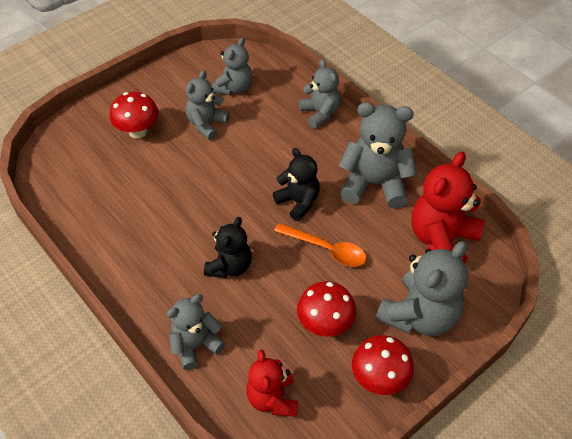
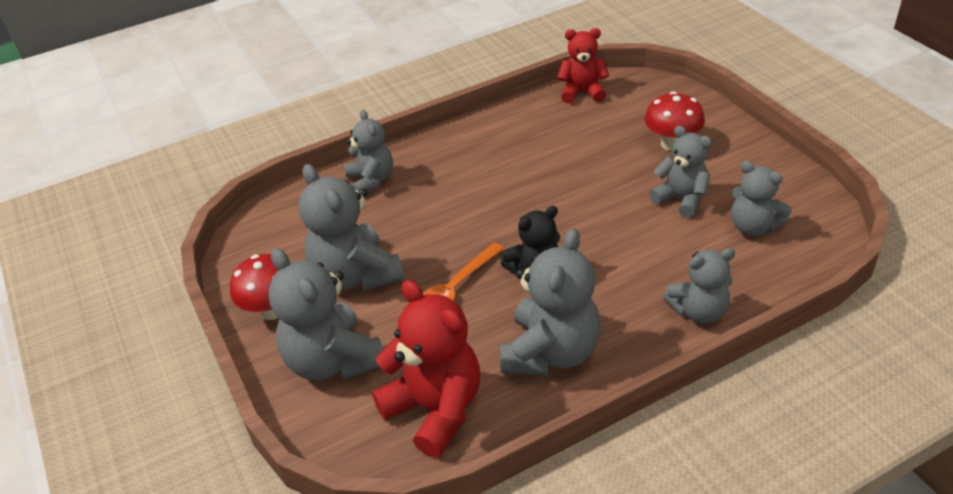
camera: 105 degrees right, 10 degrees down
black teddy bear [204,217,252,278] -> none
red teddy bear [246,349,298,417] -> red teddy bear moved to [557,28,609,104]
red mushroom [297,281,356,337] -> grey teddy bear [299,164,404,291]

